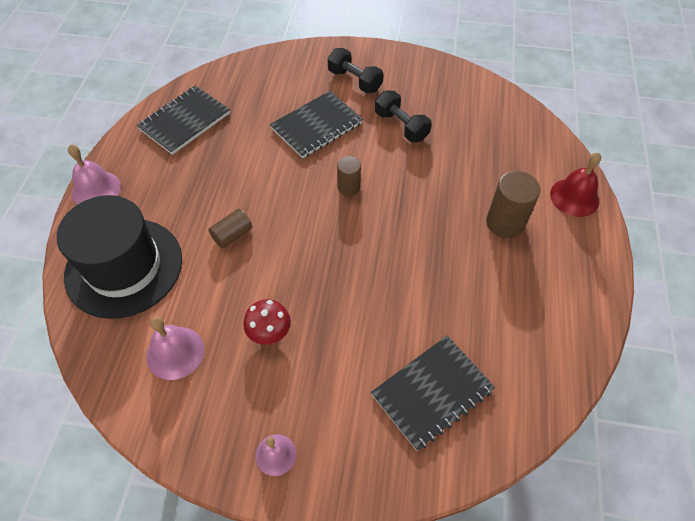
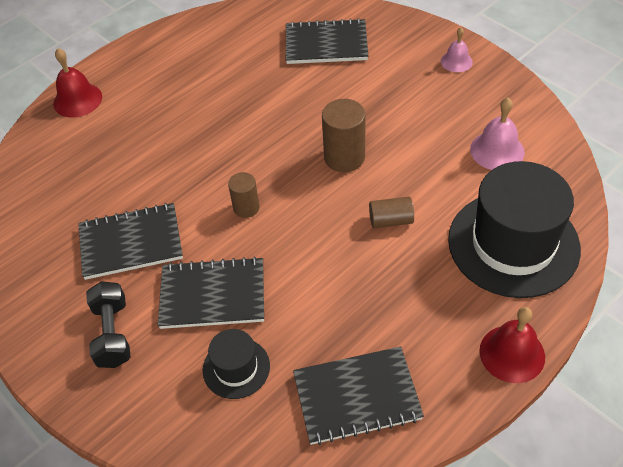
camera: 140 degrees left, 5 degrees down
pink bell [68,145,121,205] -> red bell [479,307,545,383]
red mushroom [243,299,291,345] -> none
black dumbbell [375,91,432,142] -> black notebook [78,203,183,280]
brown cylinder [486,171,541,238] -> brown cylinder moved to [322,99,365,172]
none -> black hat [203,329,270,399]

